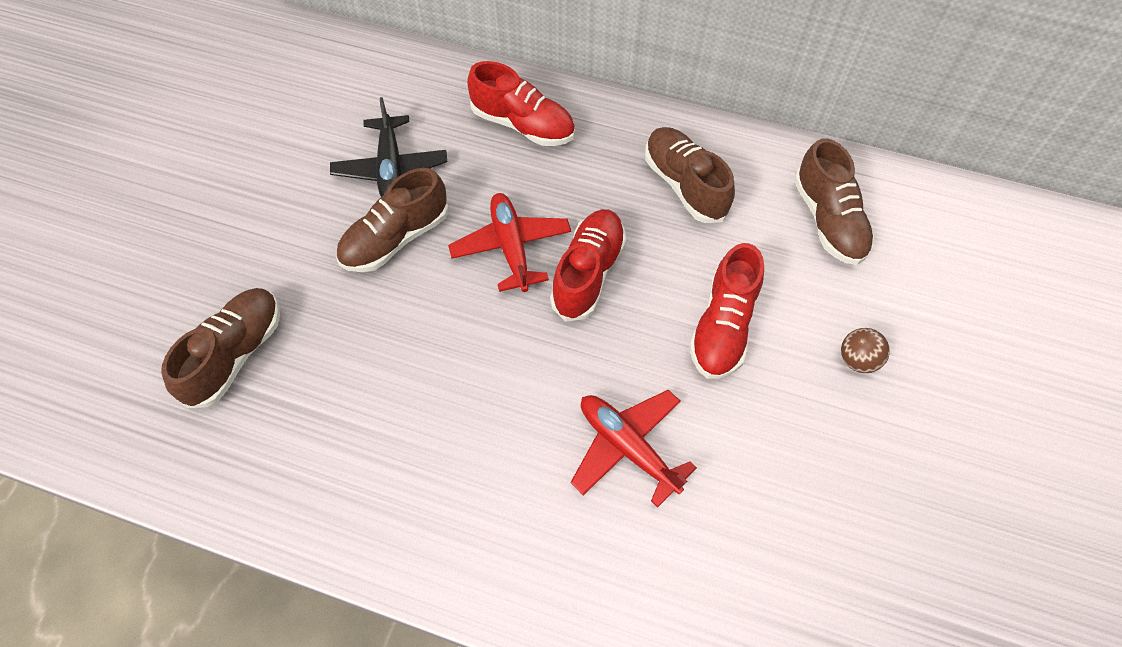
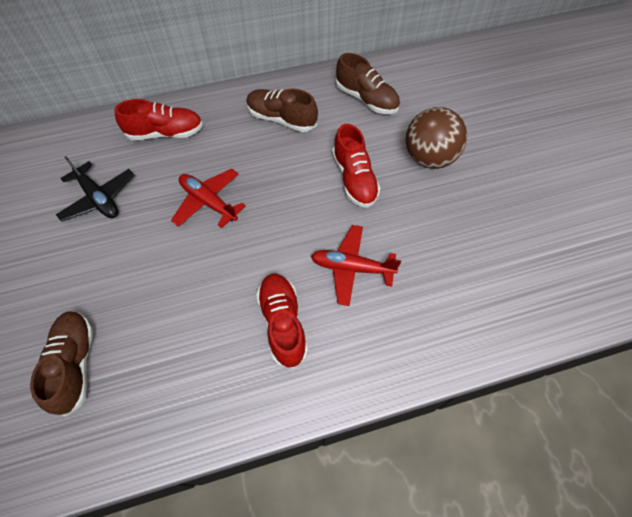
camera: 35 degrees left, 0 degrees up
brown shoe [336,168,449,272] -> none
red shoe [550,209,626,321] -> red shoe moved to [256,274,308,369]
brown ball [841,328,890,373] -> brown ball [406,107,467,169], size x2.16

